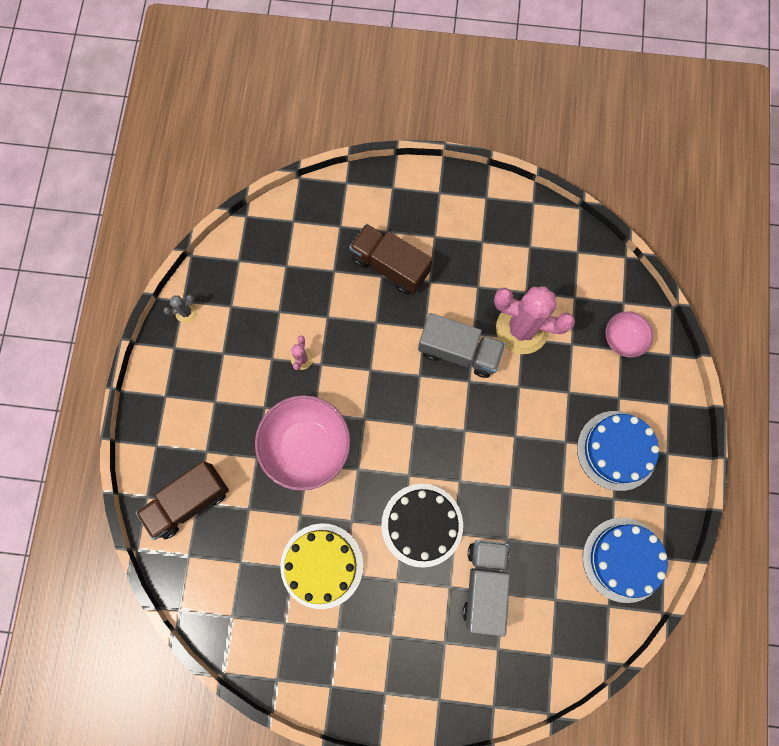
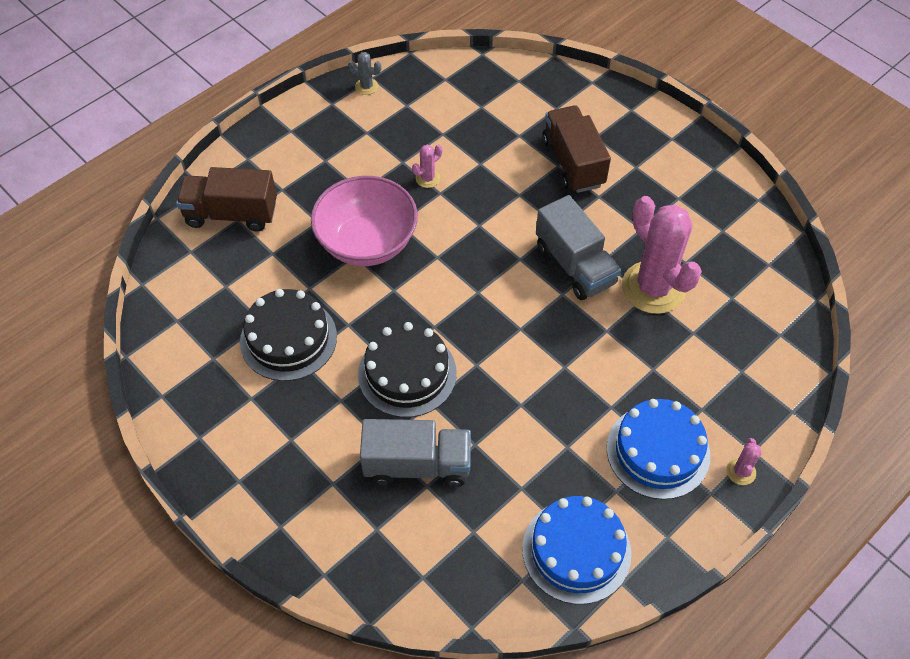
camera: 40 degrees right, 20 degrees down
yellow cake [280,523,363,609] -> black cake [240,289,337,381]
grey truck [463,540,510,637] -> grey truck turned 45 degrees clockwise [360,419,471,487]
pink bowl [605,311,653,358] -> none
none -> pink cactus [727,438,762,485]

